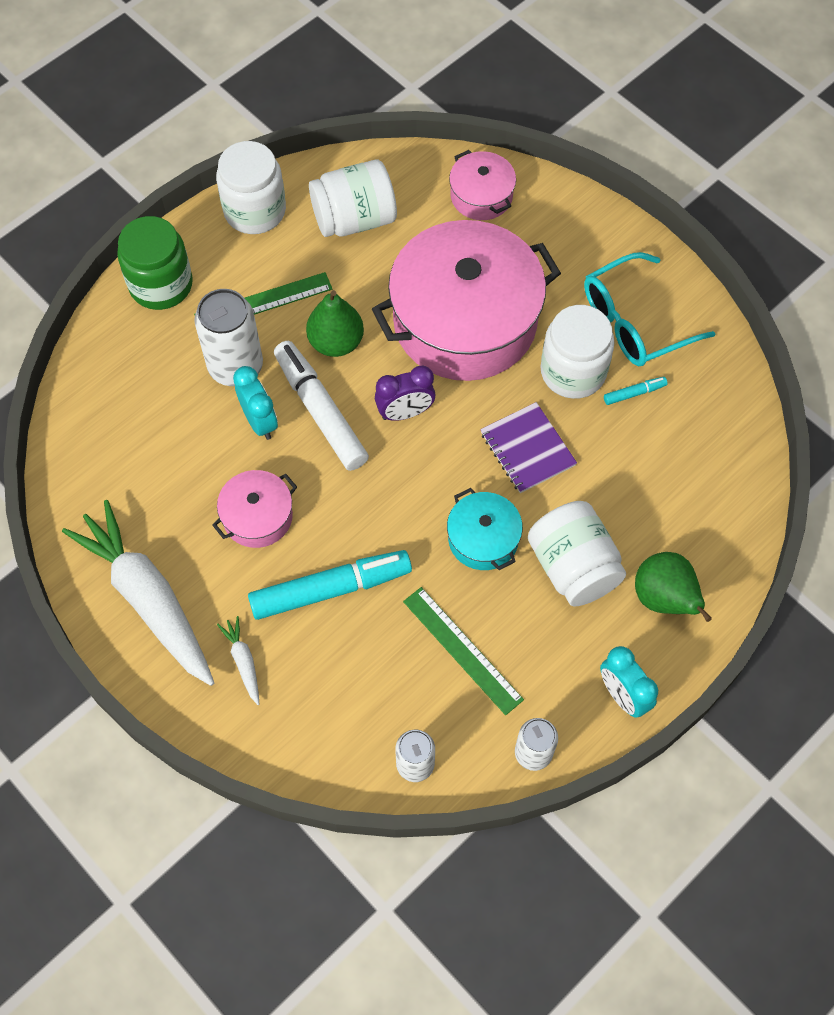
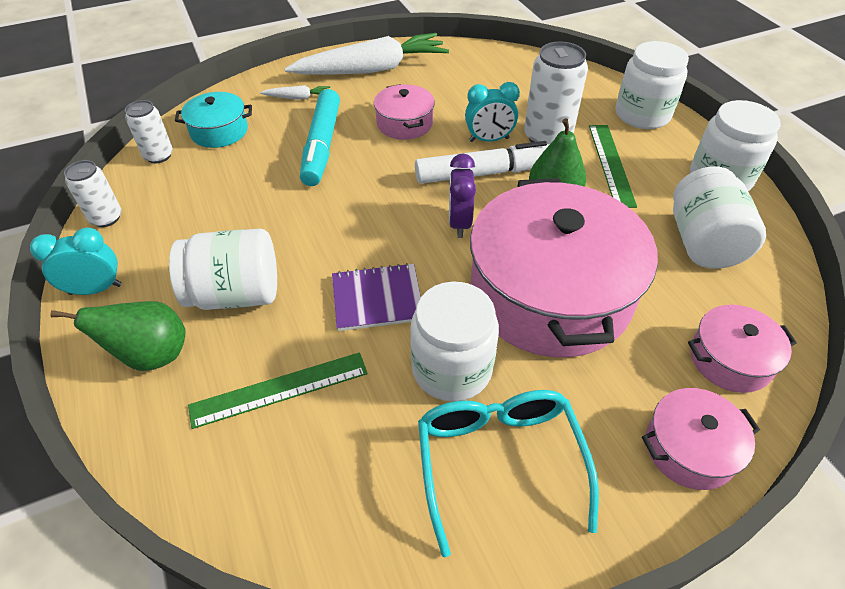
camera: 110 degrees right, 15 degrees down
green jar [117,216,193,310] -> white jar [615,41,689,129]
green ruler [403,587,524,715] -> green ruler moved to [188,352,368,429]
turquoise pot [447,488,523,570] -> turquoise pot moved to [175,92,252,148]
turquoise marker [604,377,668,405] -> none
none -> pink pot [642,388,760,490]

